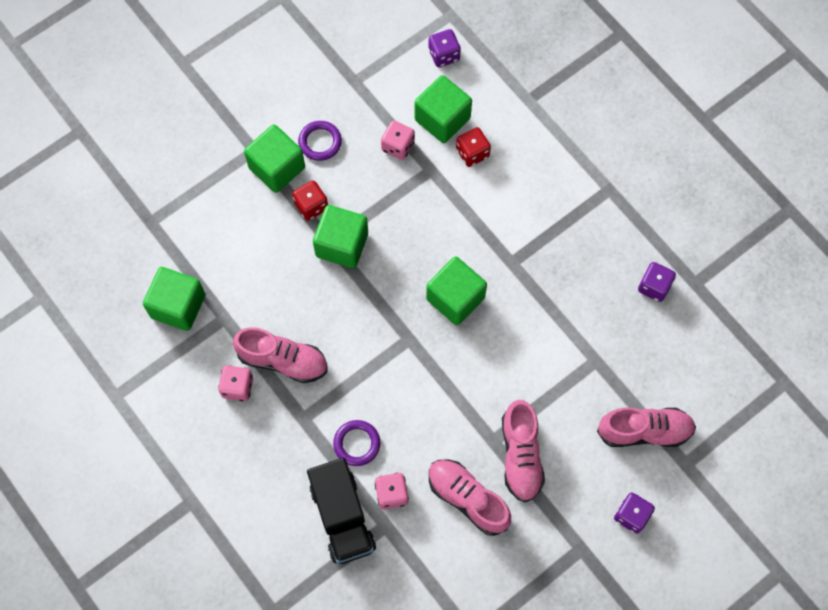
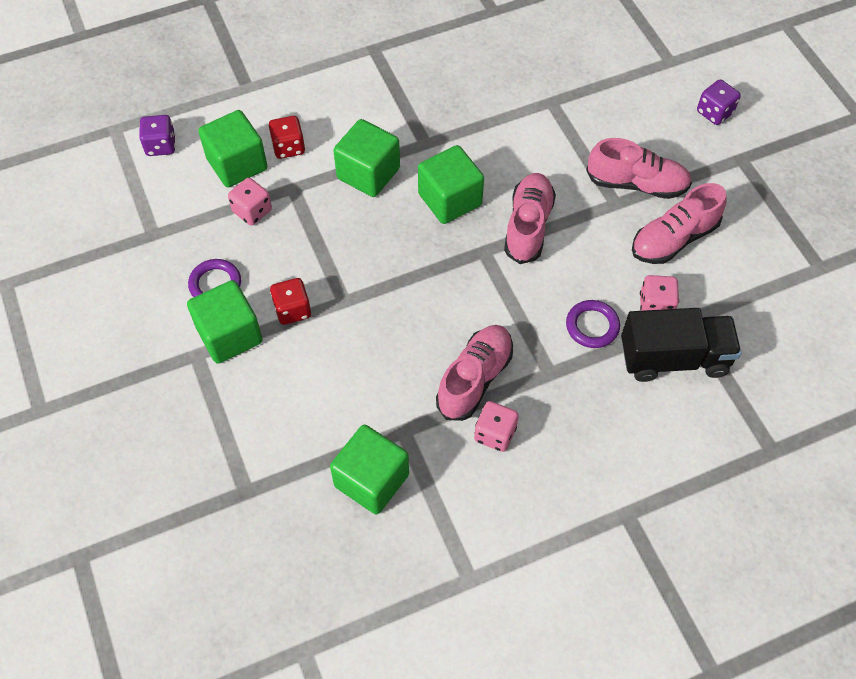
camera: 75 degrees left, 10 degrees down
green cube [313,205,368,268] -> green cube moved to [333,119,400,197]
pink shoe [597,407,696,447] -> pink shoe moved to [504,173,556,264]
purple dice [638,262,676,302] -> none

